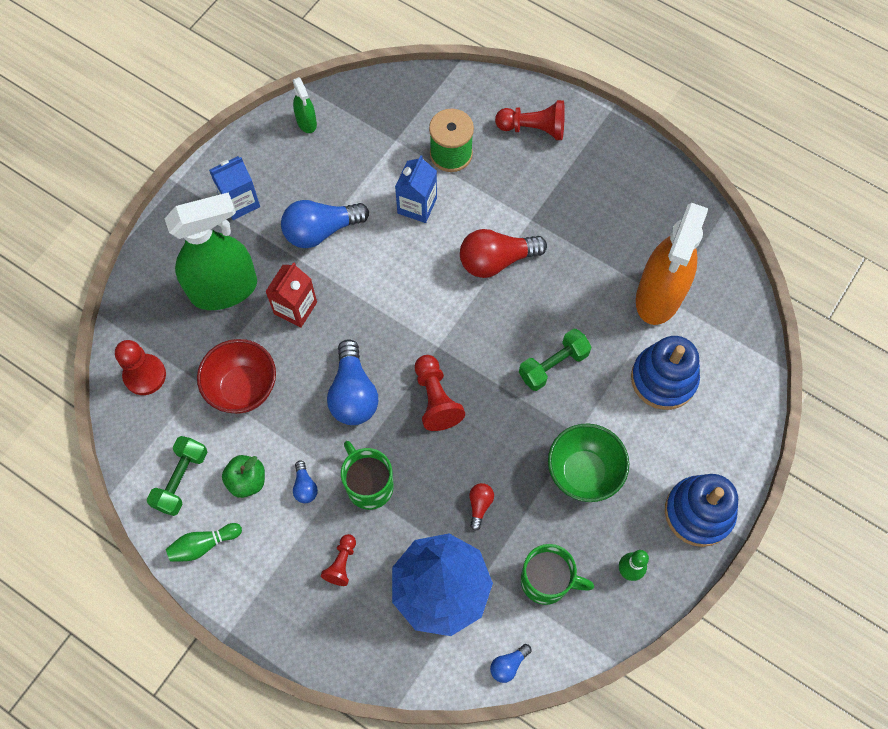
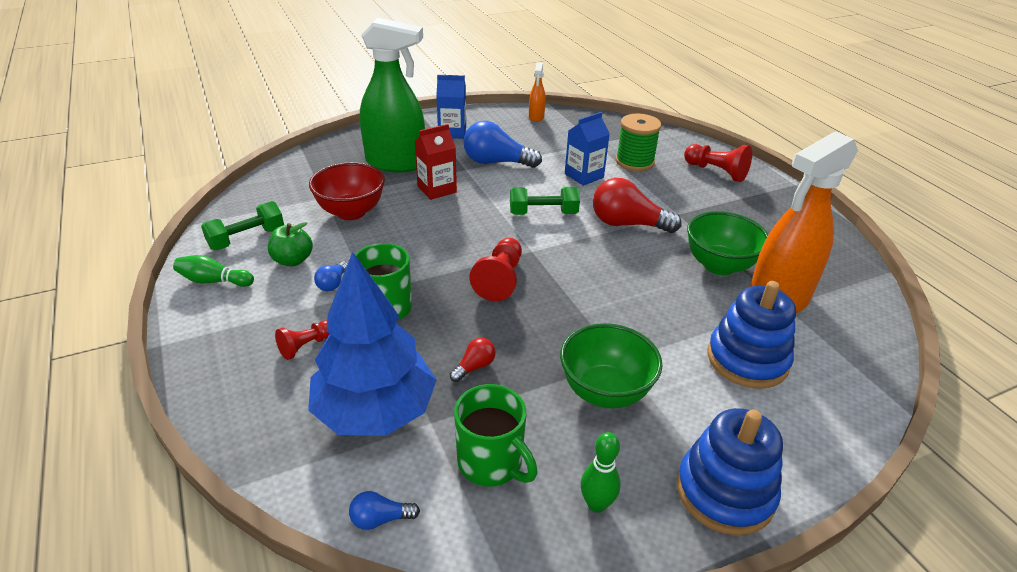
camera: 30 degrees right, 30 degrees down
red pawn [115,340,166,395] -> none
green spray bottle [293,77,317,133] -> orange spray bottle [529,62,546,122]
blue light bulb [327,339,378,425] -> none
green dumbbell [519,329,592,391] -> green dumbbell moved to [510,187,580,215]
none -> green bowl [687,211,768,275]

